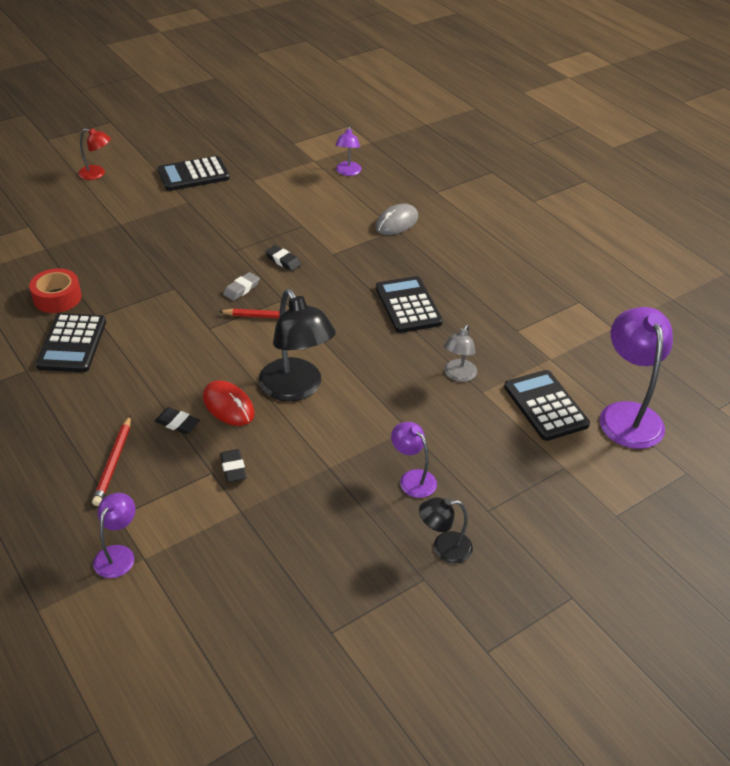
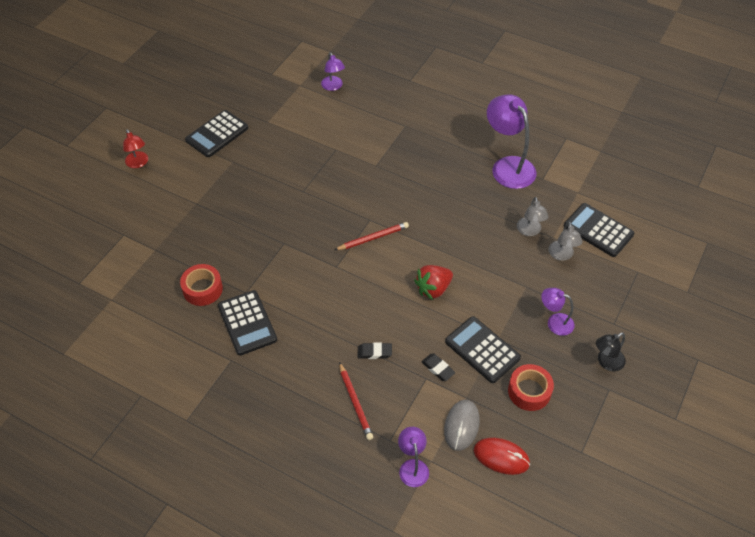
camera: 25 degrees left, 10 degrees up
red lamp [78,128,111,180] -> red lamp turned 75 degrees clockwise [123,129,148,168]
red mouse [203,380,254,426] -> red mouse moved to [474,438,530,475]
grey eraser [223,272,260,301] -> none
black lamp [259,289,336,402] -> red strawberry [414,265,453,300]
black eraser [265,245,301,271] -> none
grey mouse [375,204,418,235] -> grey mouse moved to [444,400,480,451]
black calculator [376,276,443,333] -> black calculator moved to [445,316,521,383]
purple lamp [599,307,673,449] -> purple lamp moved to [487,94,536,189]
none -> red tape [508,364,554,411]
none -> grey lamp [548,221,583,261]

